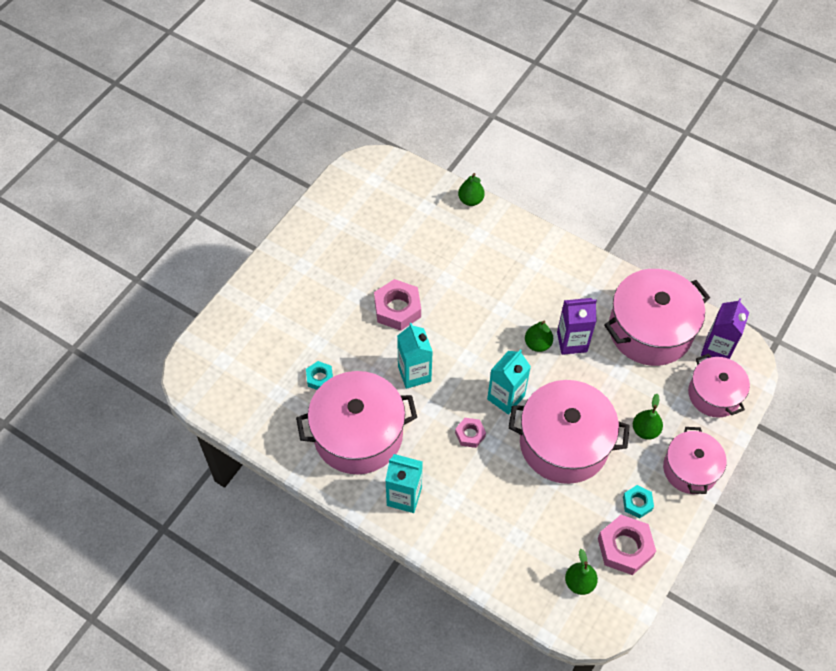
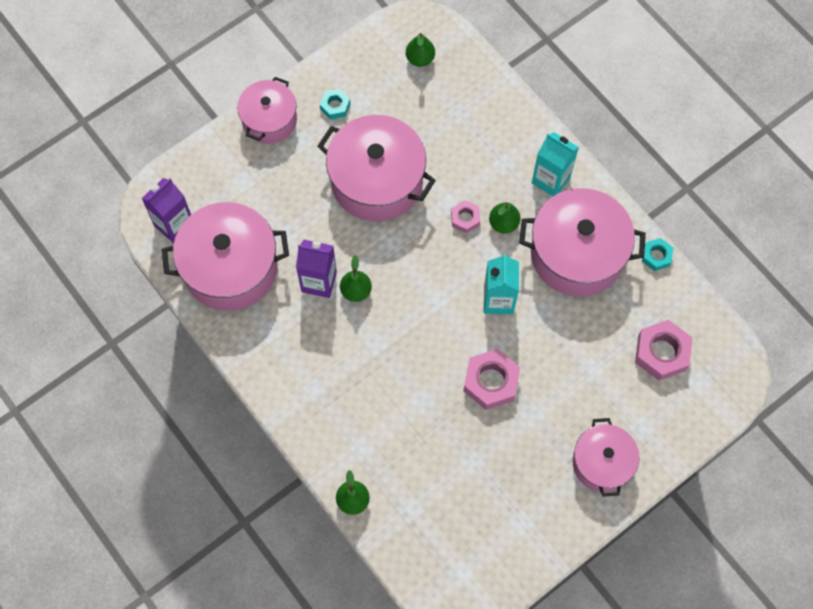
camera: 160 degrees left, 10 degrees up
turquoise nut [306,361,333,390] -> turquoise nut moved to [642,238,673,271]
turquoise carton [487,349,531,415] -> none
pink nut [598,515,656,575] -> pink nut moved to [635,320,692,381]
green pear [633,394,663,440] -> green pear moved to [489,202,520,233]
pink pot [688,353,750,418] -> pink pot moved to [573,418,639,497]

